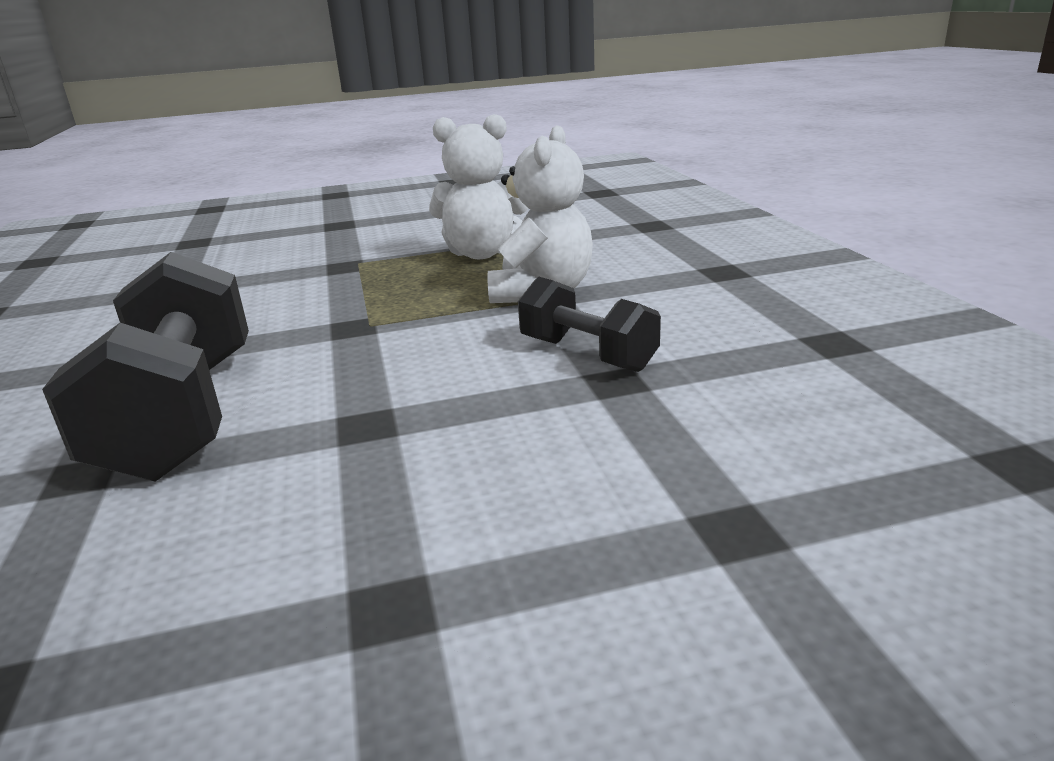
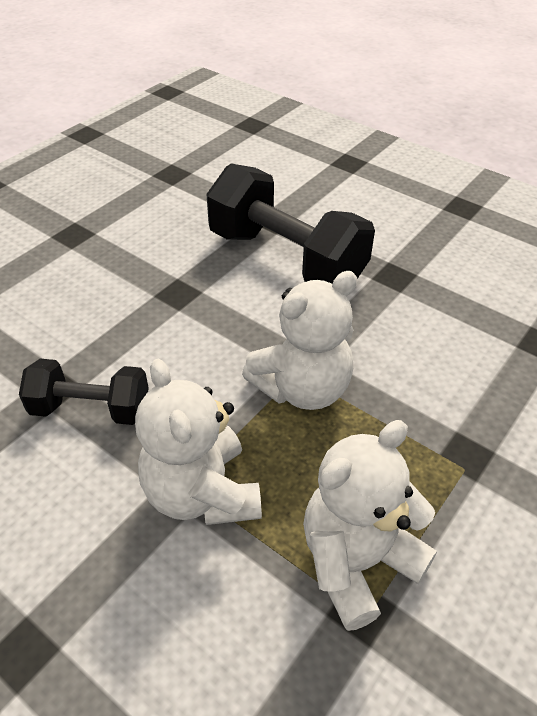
camera: 140 degrees right, 20 degrees up
none -> white teddy bear [242,271,357,410]

